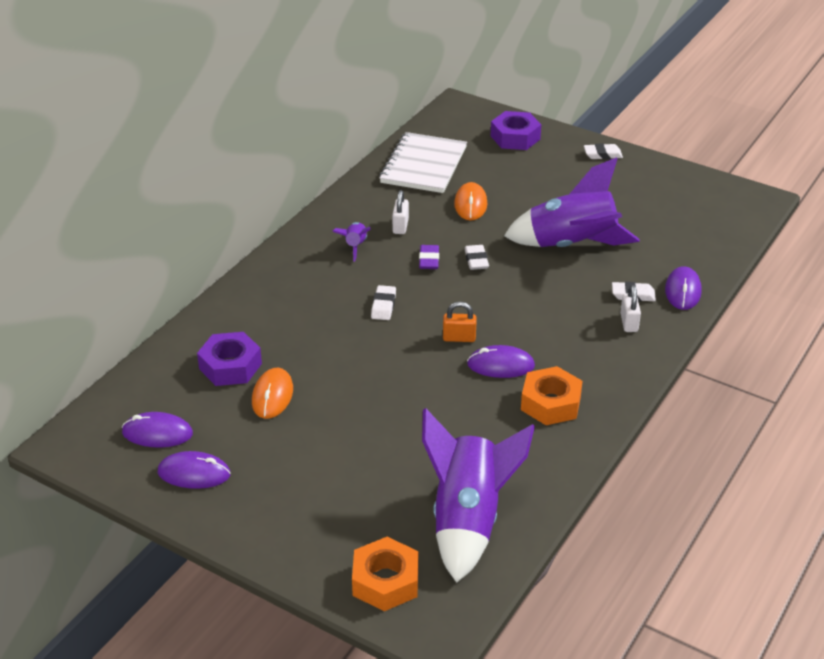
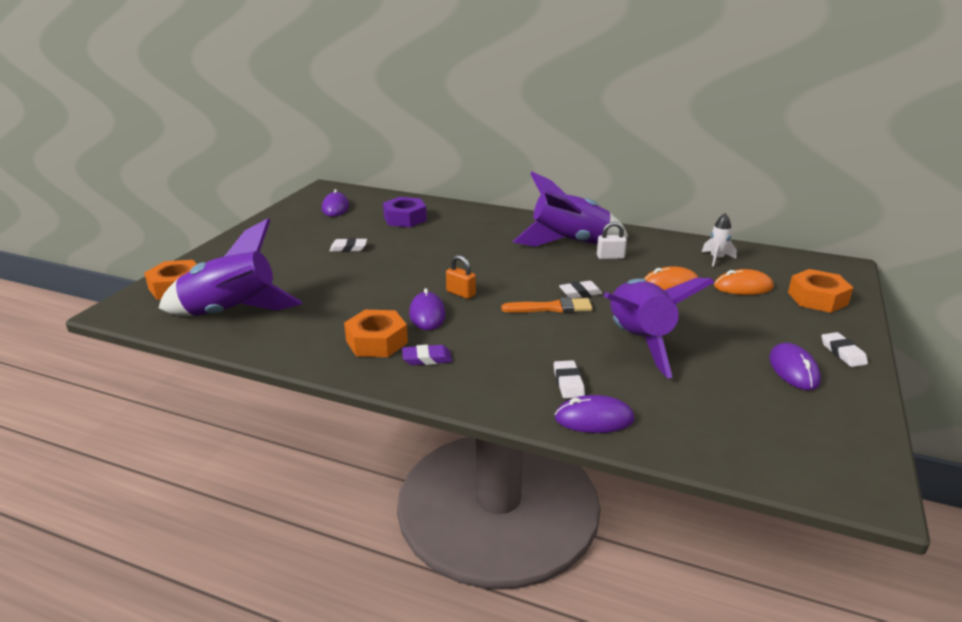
camera: 80 degrees right, 10 degrees down
purple mouse [158,451,231,489] -> purple mouse moved to [769,343,821,390]
orange mouse [252,368,293,419] -> orange mouse moved to [714,269,774,295]
purple rocket [332,222,371,262] -> purple rocket [513,172,628,247], size x2.31
white eraser [371,285,396,320] -> white eraser moved to [330,238,367,252]
white notebook [379,132,467,193] -> white rocket [702,213,737,267]
purple eraser [419,245,439,269] -> purple eraser moved to [402,345,452,365]
orange padlock [443,301,477,342] -> orange padlock turned 45 degrees counterclockwise [446,255,476,299]
purple nut [491,111,541,150] -> orange nut [788,269,853,313]
white padlock [620,284,641,332] -> none
none -> orange brush [501,297,593,313]

